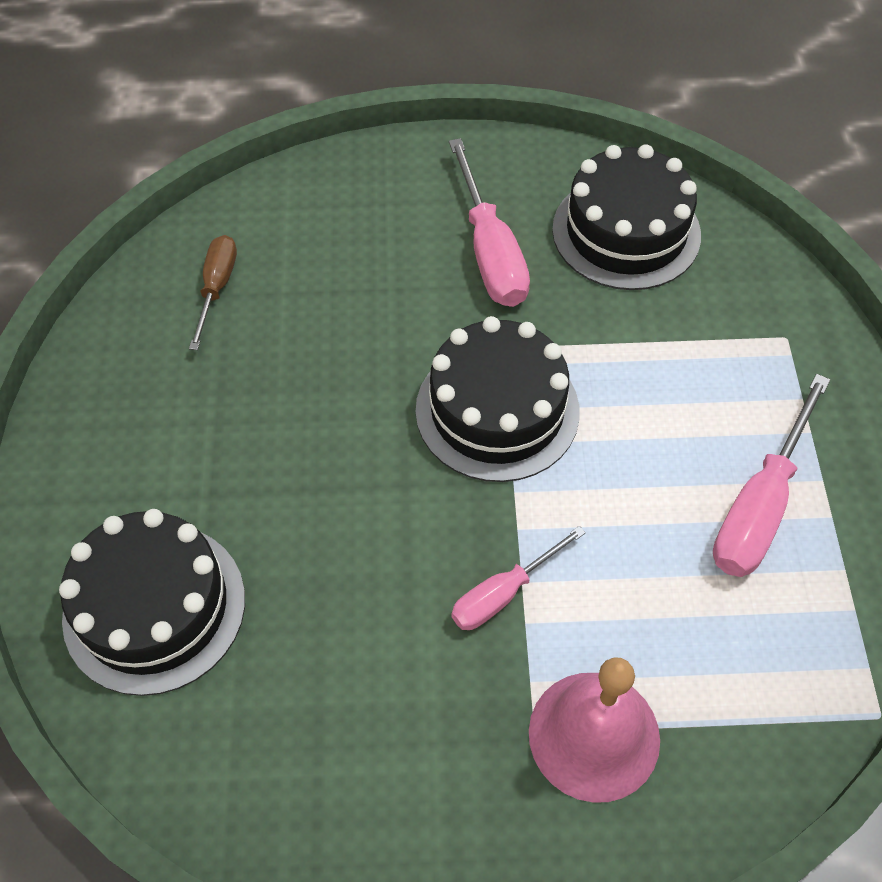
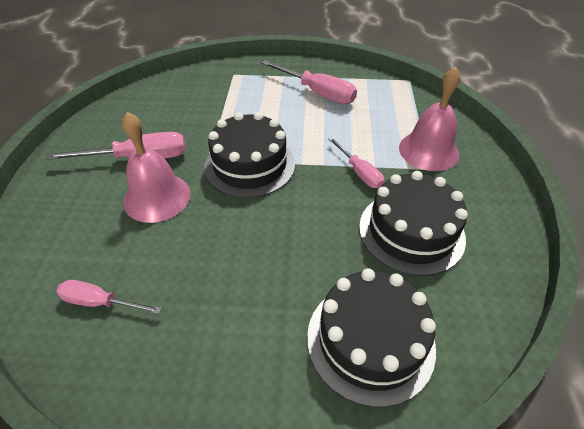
camera: 85 degrees left, 10 degrees down
brown screwdriver [189,235,237,350] -> pink screwdriver [56,280,162,314]
black cake [552,144,701,290] -> black cake moved to [359,171,468,276]
none -> pink bell [122,112,191,223]

